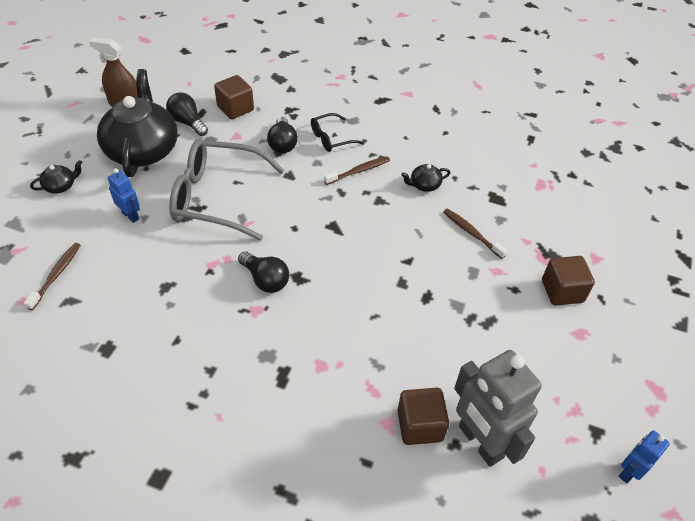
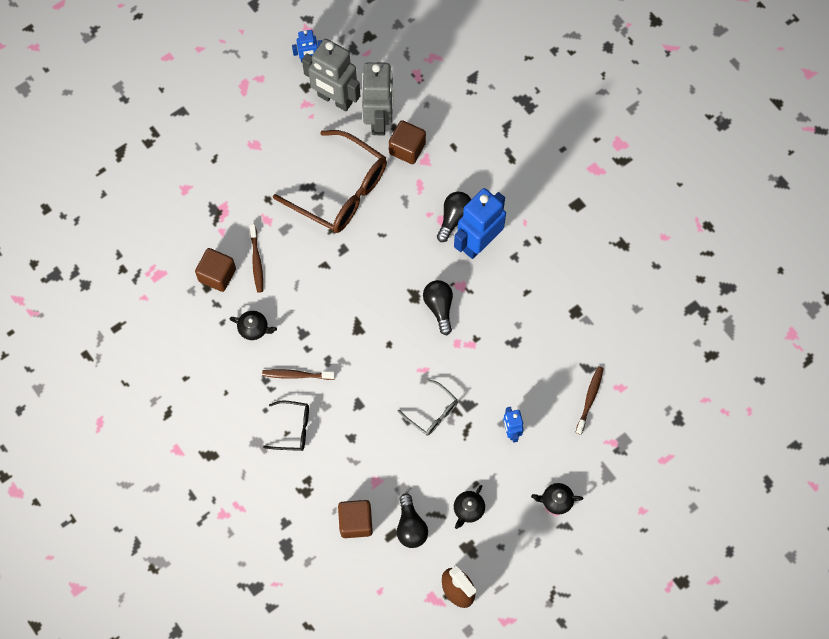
camera: 145 degrees left, 20 degrees up
brown toothbrush [24,243,81,310] -> brown toothbrush turned 150 degrees clockwise [576,366,604,435]
black teapot [97,69,178,177] -> black teapot [454,485,485,529], size x0.40
grey glasses [169,139,284,241] -> grey glasses [398,379,458,436], size x0.49
black light bulb [267,117,298,153] -> black light bulb moved to [437,192,471,242]
brown cube [542,256,595,306] -> brown cube moved to [195,248,236,292]
none -> brown glasses [273,130,387,233]
none -> grey robot [302,39,360,111]
none -> blue robot [454,188,506,259]

